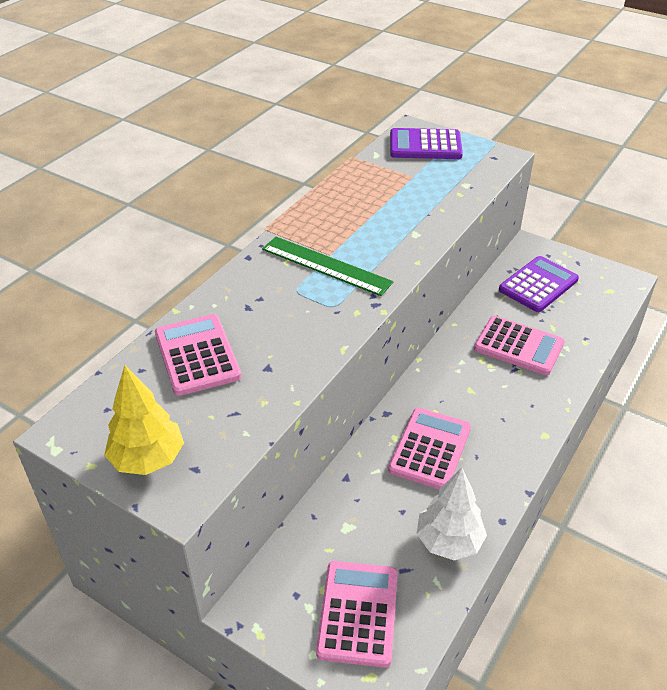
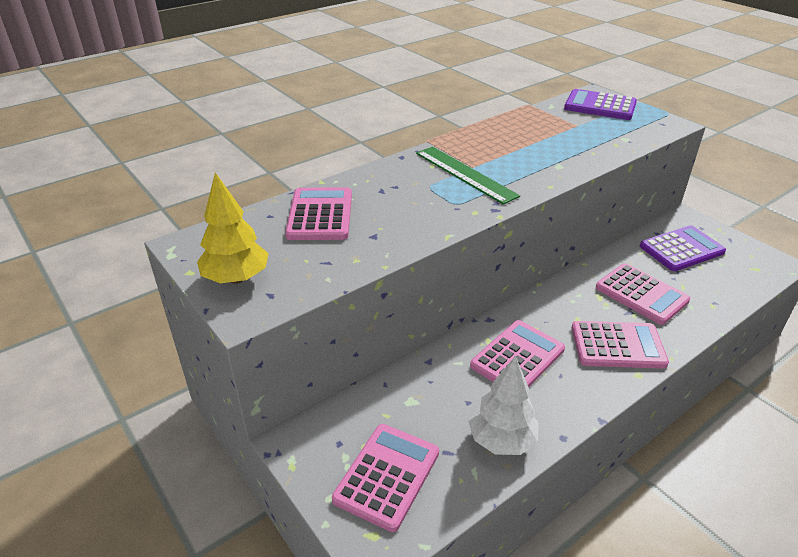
camera: 20 degrees right, 5 degrees down
none -> pink calculator [572,321,669,369]

